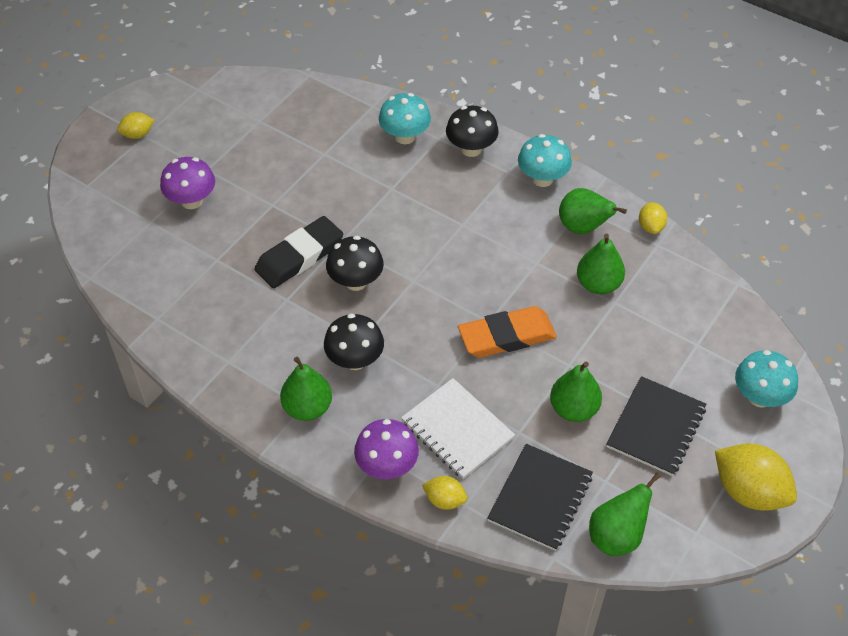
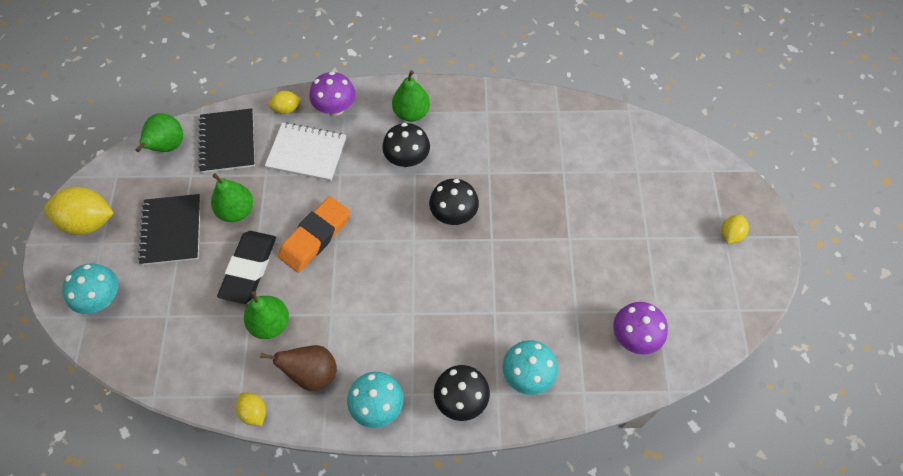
camera: 145 degrees right, 10 degrees up
purple mushroom [160,157,215,209] -> purple mushroom moved to [613,302,668,355]
black eraser [254,216,343,288] -> black eraser moved to [217,231,276,304]
green pear [559,188,627,234] -> brown pear [260,345,337,391]

